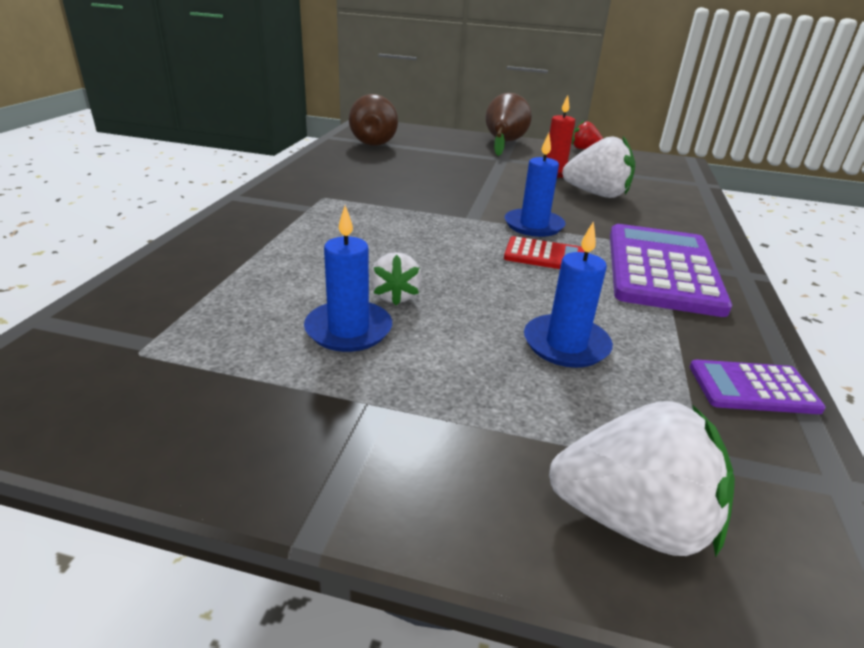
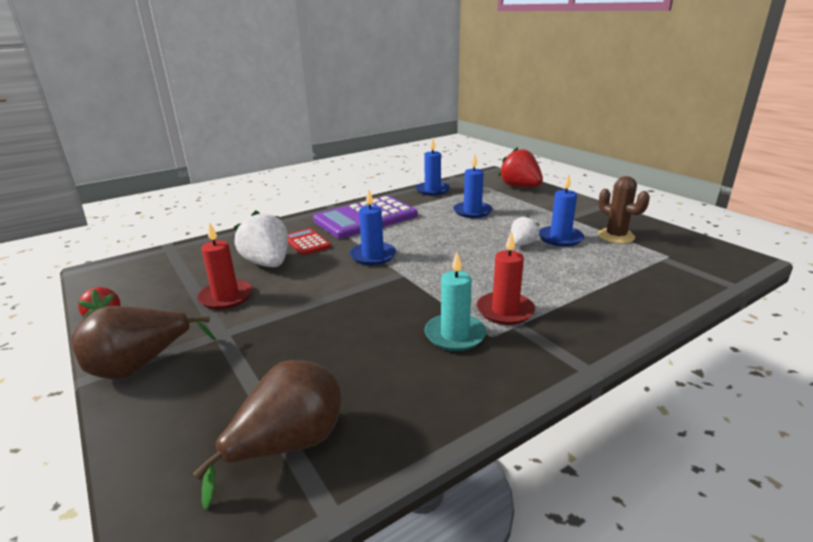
camera: 135 degrees left, 5 degrees down
red calculator [504,236,585,269] -> red calculator moved to [288,228,331,255]
white strawberry [549,401,735,557] -> red strawberry [498,147,543,188]
purple calculator [690,360,826,414] -> blue candle [416,138,450,196]
none -> turquoise candle [424,252,486,351]
none -> red candle [477,231,535,325]
none -> brown cactus [598,176,650,244]

